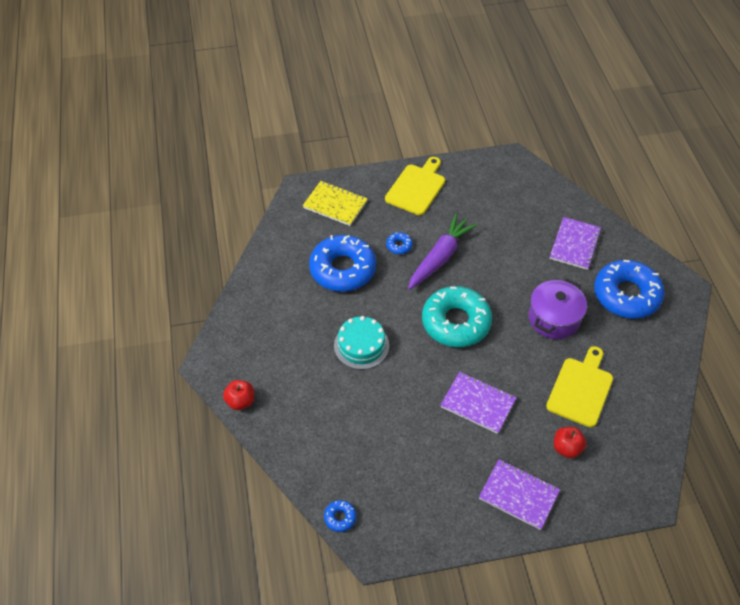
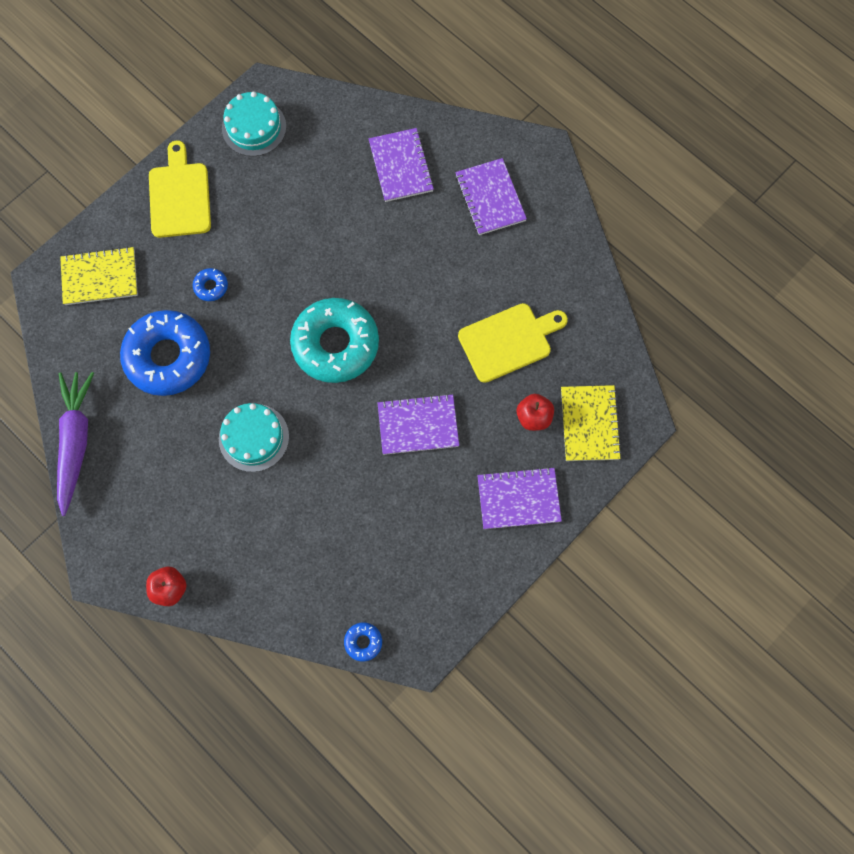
camera: 35 degrees left, 20 degrees up
purple carrot [408,214,477,290] -> purple carrot moved to [57,372,94,516]
purple pot [529,278,587,339] -> none
yellow cutting board [546,346,613,427] -> yellow cutting board turned 75 degrees clockwise [458,303,568,383]
blue donut [594,260,665,319] -> purple notebook [455,158,527,235]
none -> turquoise cake [222,91,286,156]
none -> yellow notebook [561,385,622,461]

